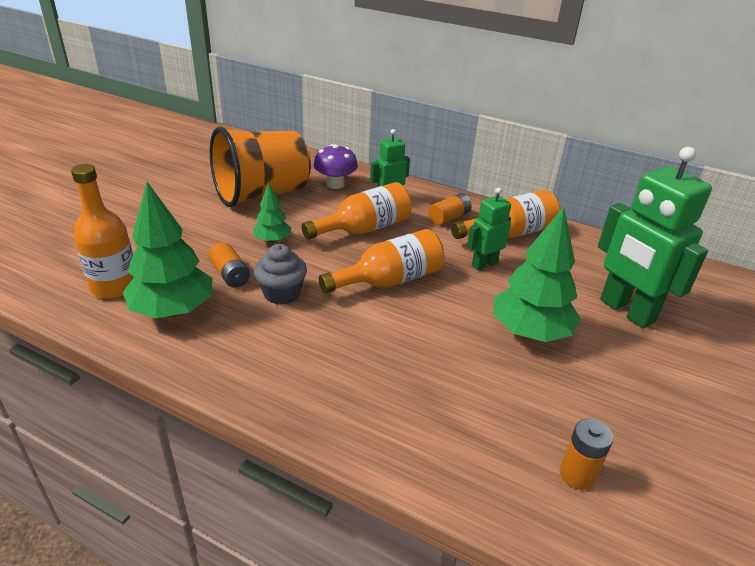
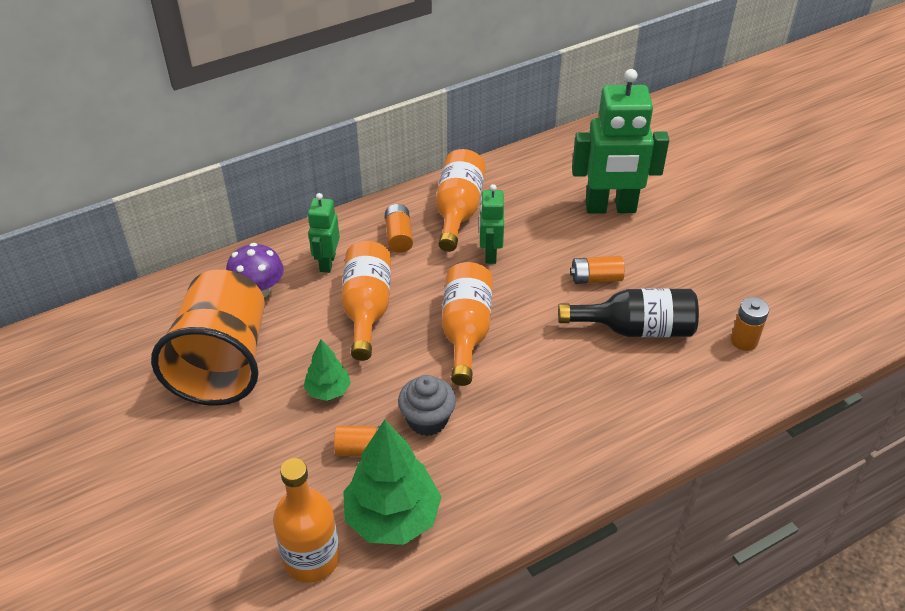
camera: 55 degrees left, 10 degrees up
green tree [493,207,581,342] -> orange battery [570,256,625,284]
none -> black bottle [558,288,699,337]

